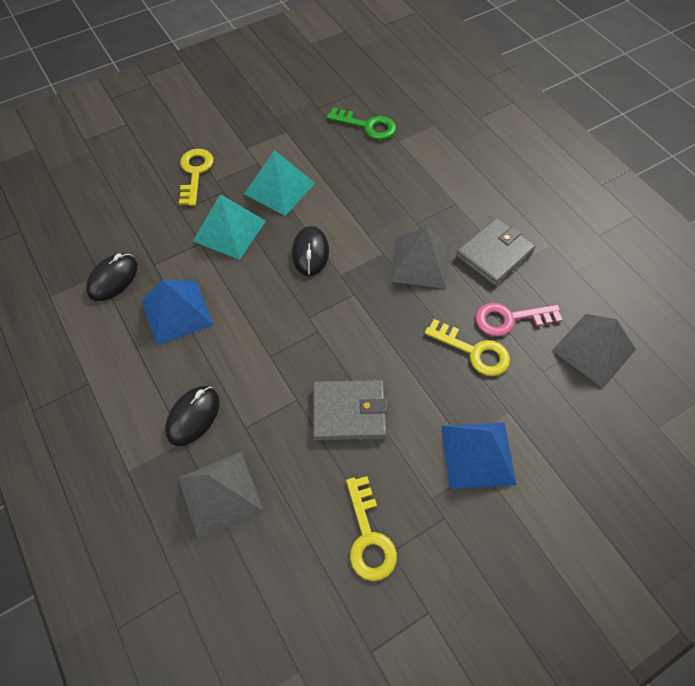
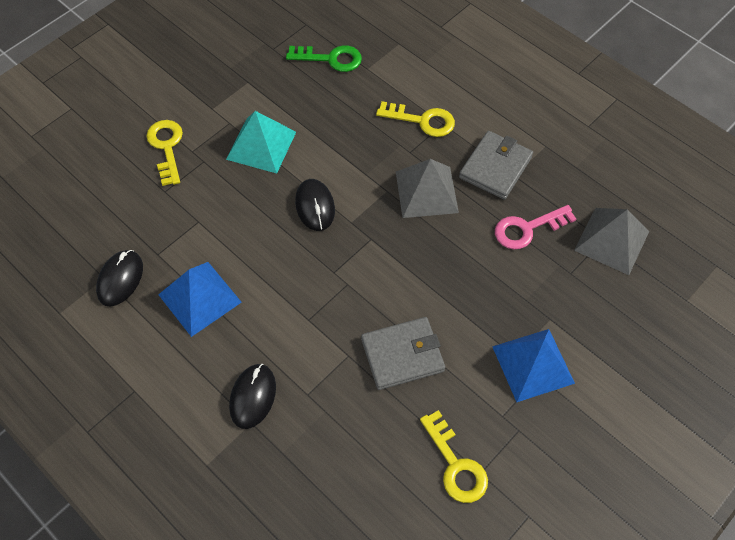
camera: 15 degrees left, 0 degrees up
grey pyramid [178,452,264,540] -> none
turquoise pyramid [193,194,266,260] -> none
yellow key [424,319,510,376] -> yellow key moved to [376,101,455,137]

